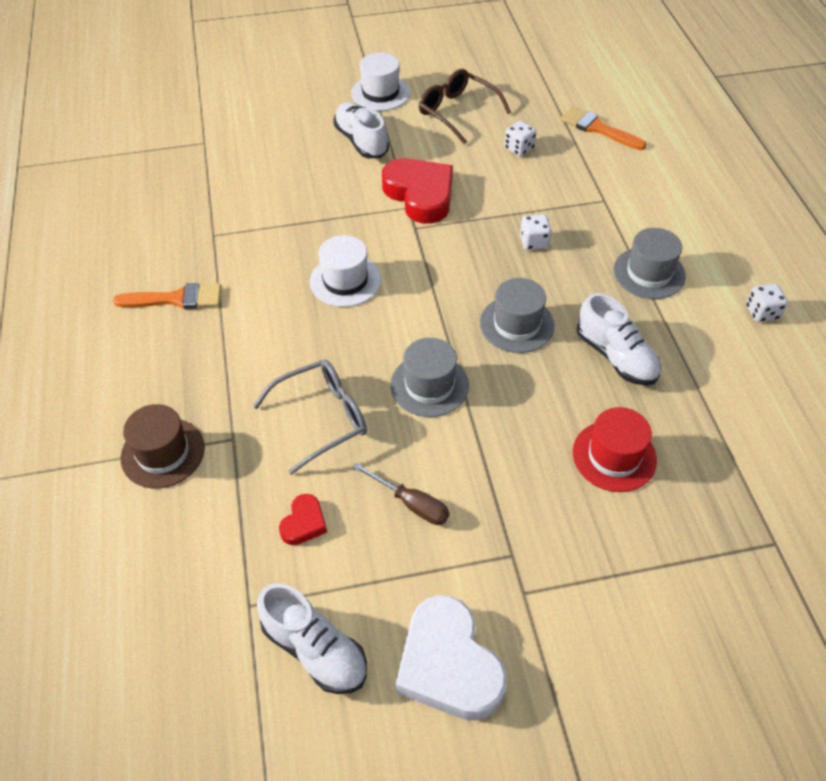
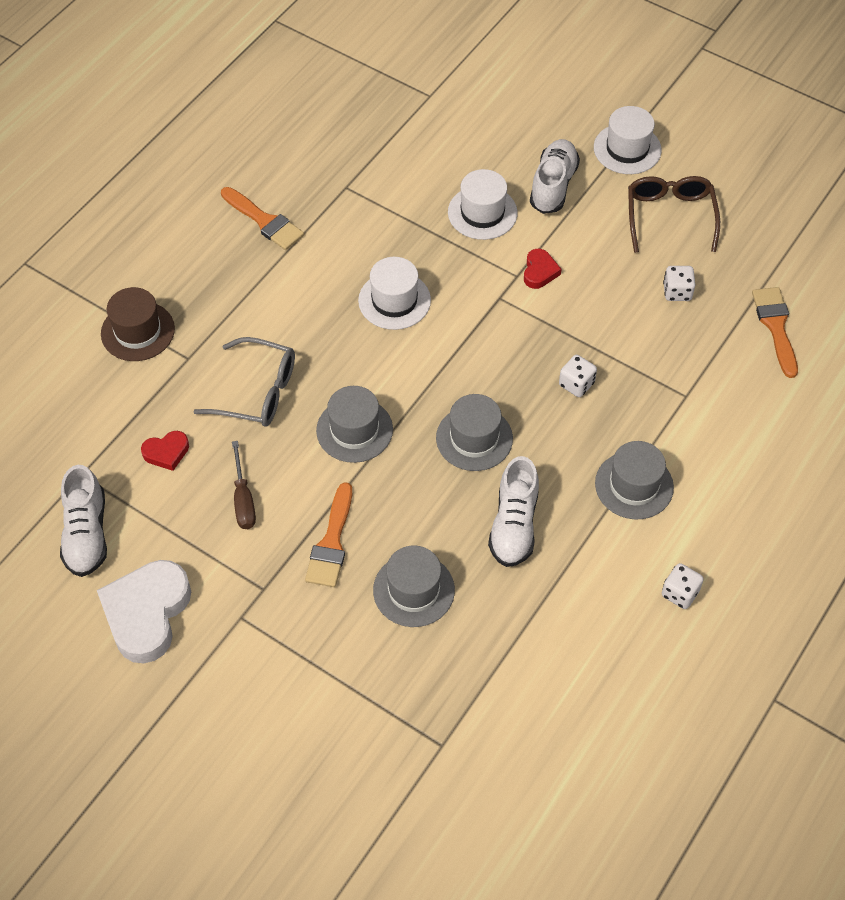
camera: 45 degrees right, 5 degrees up
red heart [382,158,453,224] -> red heart [524,249,561,289], size x0.48
red hat [572,407,657,492] -> grey hat [373,545,455,627]
none -> orange brush [305,482,352,587]
none -> white hat [448,169,518,240]

